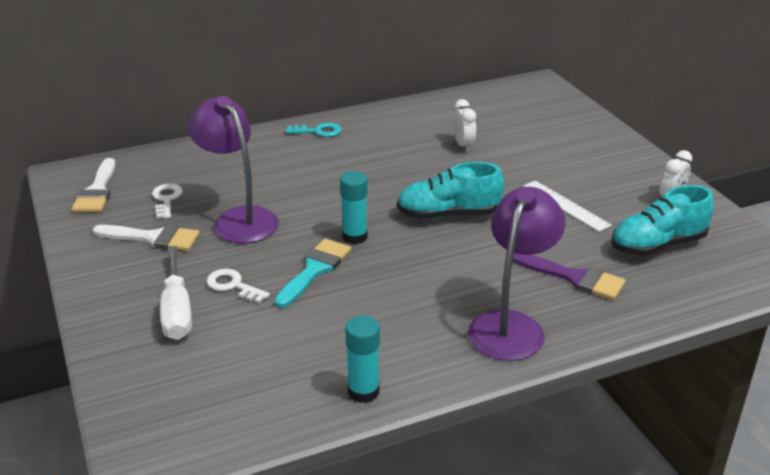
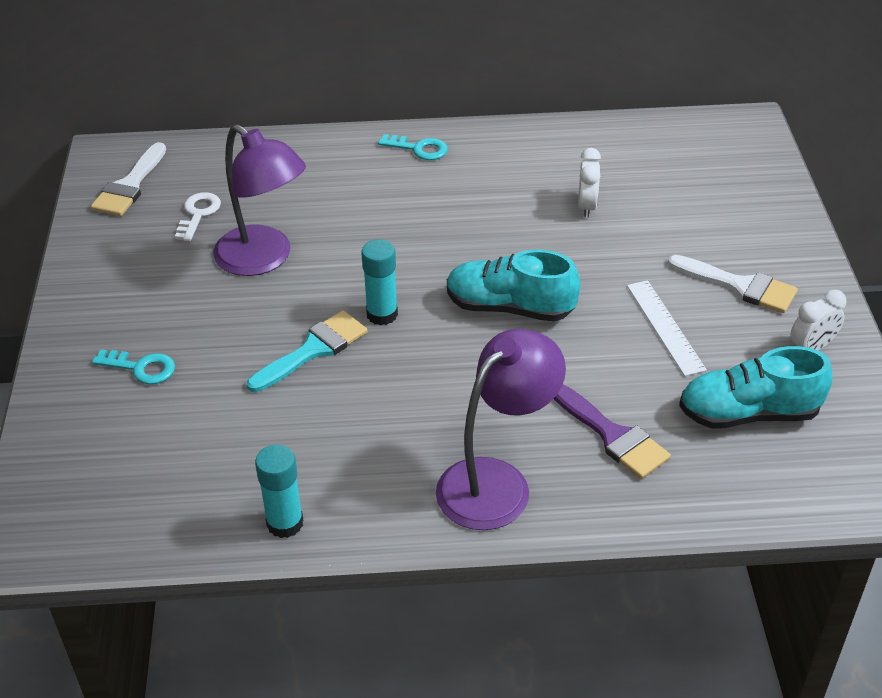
camera: 20 degrees right, 10 degrees up
white brush [92,225,200,251] -> white brush moved to [668,255,798,313]
white screwdriver [160,246,192,340] -> turquoise key [92,349,175,384]
purple lamp [187,96,279,243] -> purple lamp turned 150 degrees clockwise [213,125,306,276]
white key [206,269,270,303] -> none

